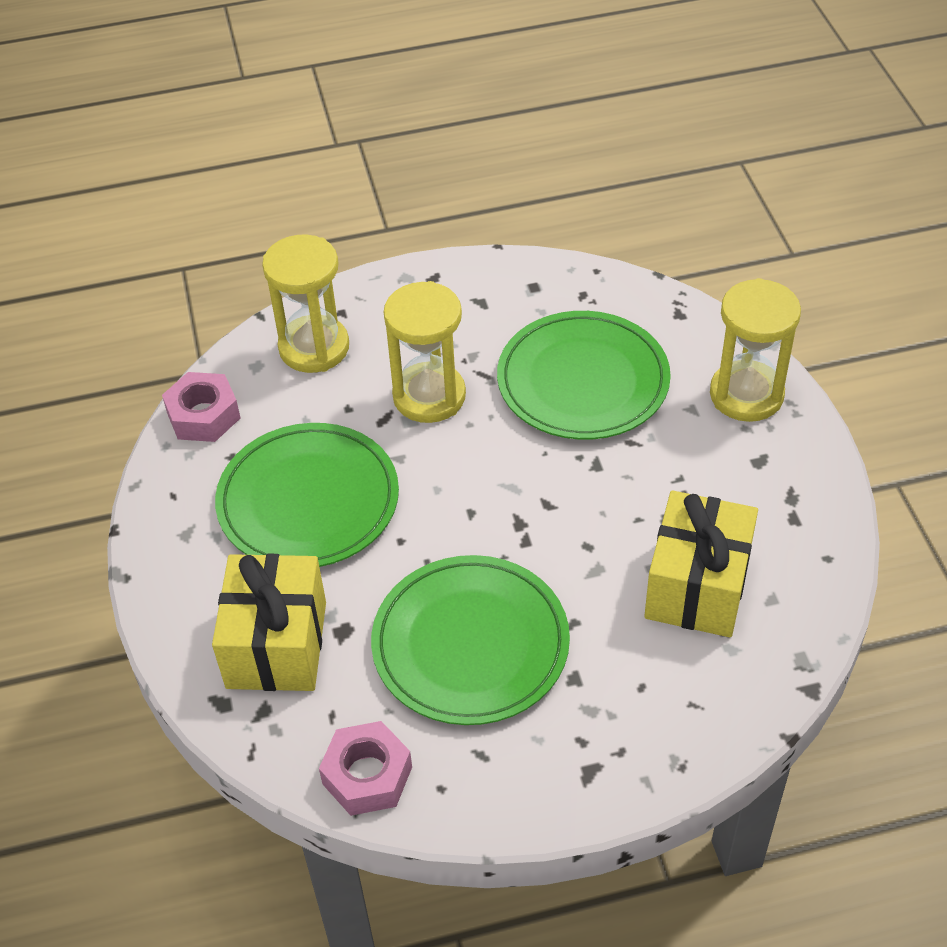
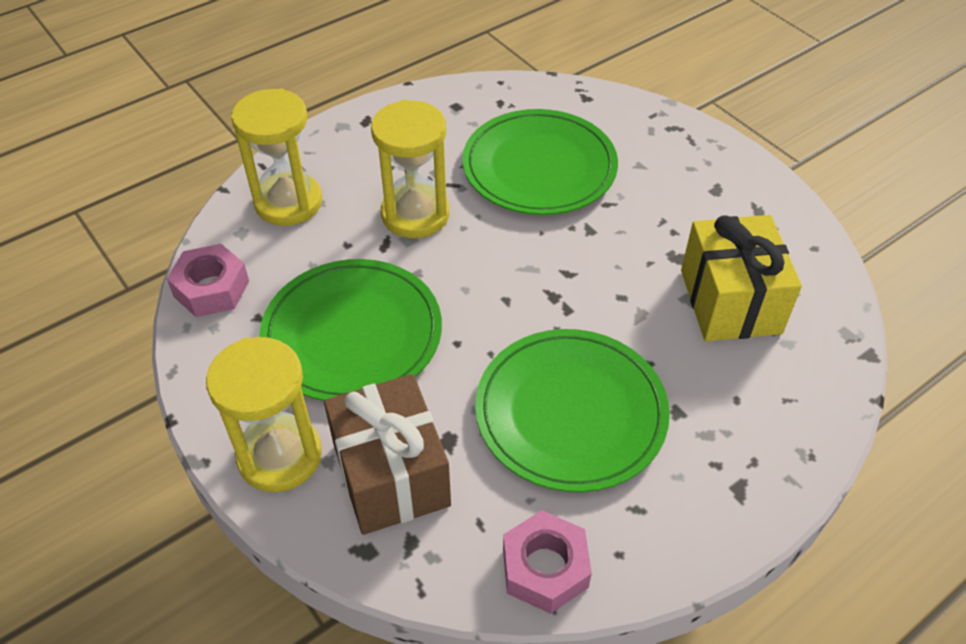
camera: 25 degrees left, 0 degrees up
yellow gift [212,554,326,691] -> brown gift [324,374,451,535]
yellow hourglass [710,278,801,422] -> yellow hourglass moved to [206,337,322,492]

